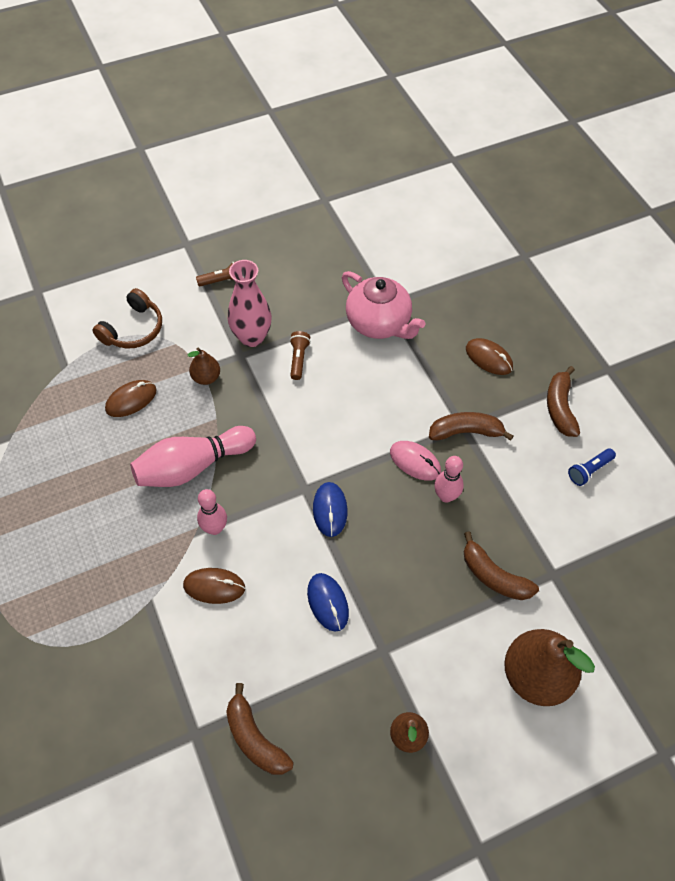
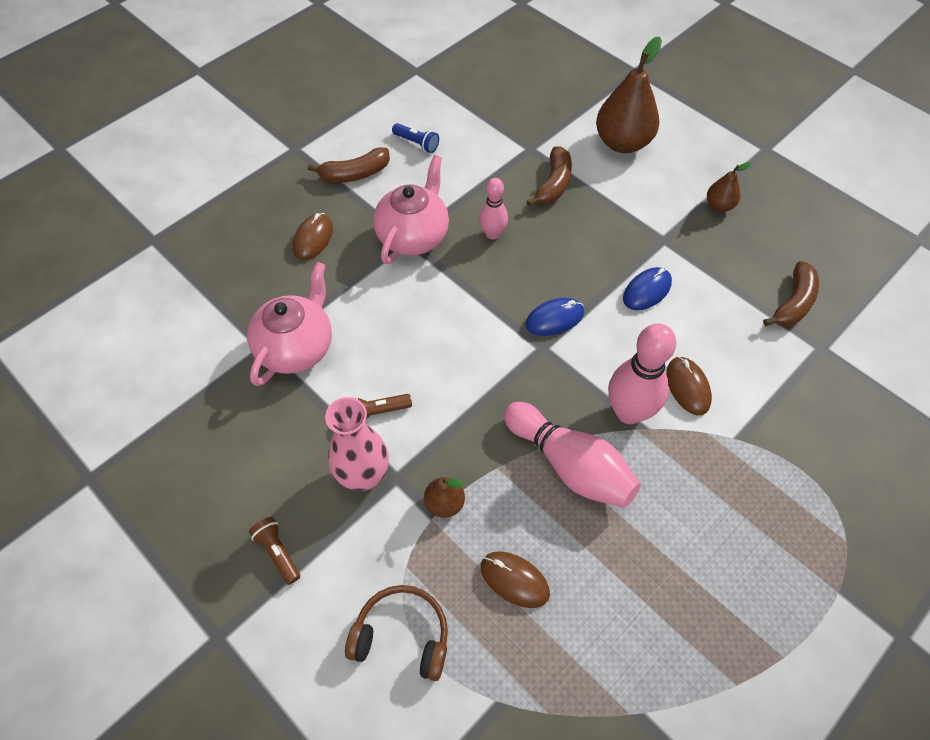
camera: 110 degrees left, 0 degrees up
pink bowling pin [197,489,227,535] -> pink bowling pin [608,324,676,424], size x1.71
pink mouse [390,441,441,481] -> none
brown banana [429,412,513,441] -> pink teapot [373,155,449,264]

